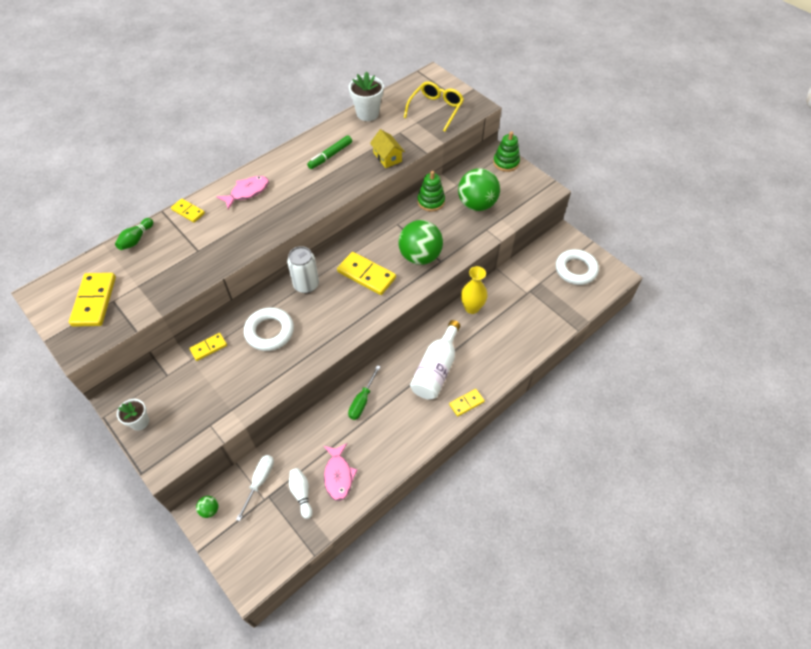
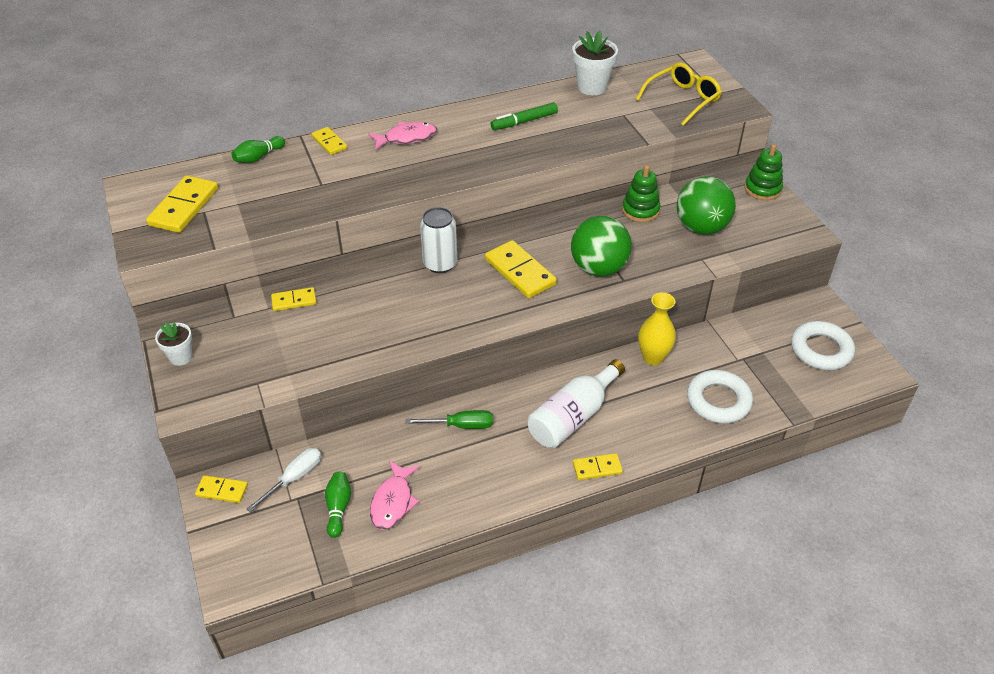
camera: 20 degrees right, 10 degrees down
green ball [196,496,218,518] -> yellow domino [195,475,248,503]
white ring [244,307,294,351] -> white ring moved to [687,370,753,424]
white bowling pin [289,468,313,519] -> green bowling pin [325,472,351,538]
green screwdriver [348,365,381,420] -> green screwdriver turned 135 degrees counterclockwise [406,410,493,429]
yellow house [370,129,405,168] -> none

